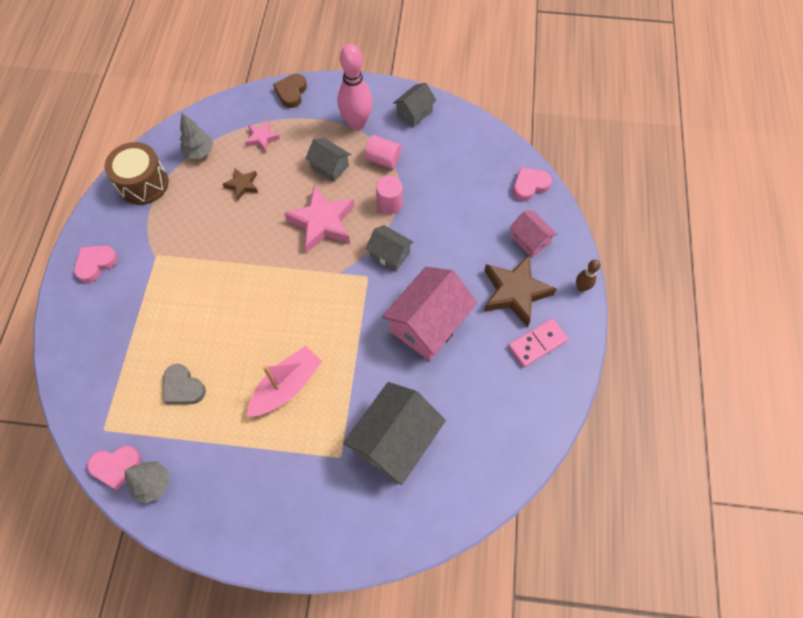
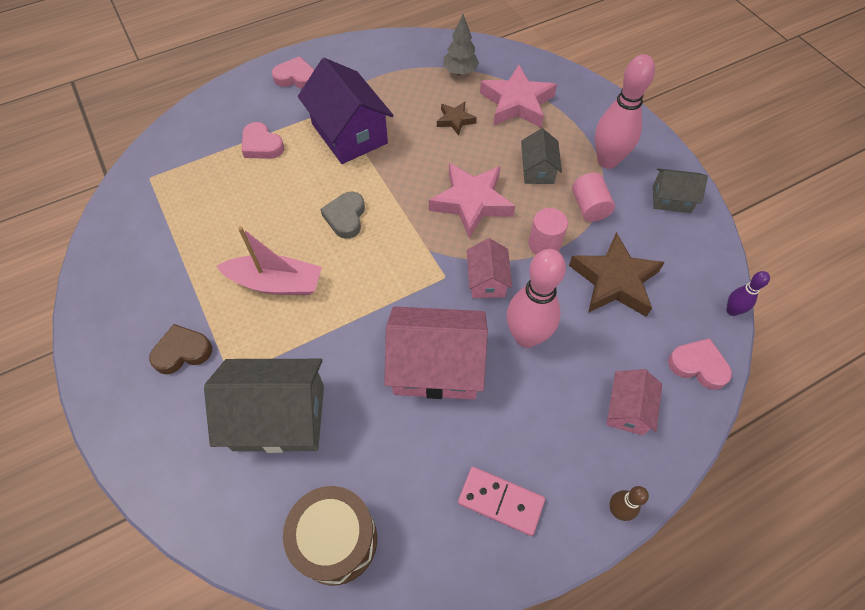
camera: 55 degrees right, 5 degrees down
pink heart [87,446,141,490] -> pink heart moved to [242,122,284,159]
brown drum [105,142,169,205] -> brown drum moved to [283,486,377,585]
grey tree [125,461,169,503] -> none
grey heart [163,364,206,404] -> grey heart moved to [320,192,365,239]
pink star [245,121,280,153] -> pink star [480,64,557,127], size x1.93
brown heart [273,74,307,108] -> brown heart moved to [149,324,212,374]
grey house [366,225,414,271] -> pink house [467,238,512,298]
brown star [484,255,557,327] -> brown star moved to [569,232,665,317]
none -> purple house [298,58,394,164]
none -> pink bowling pin [507,249,566,348]
none -> purple bowling pin [726,271,770,316]

